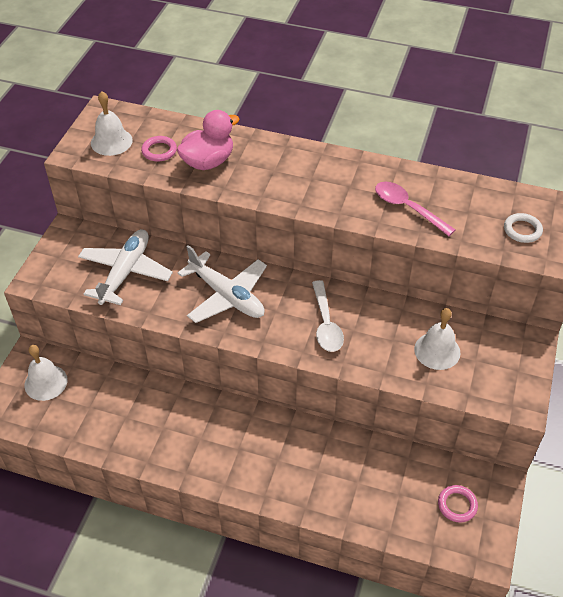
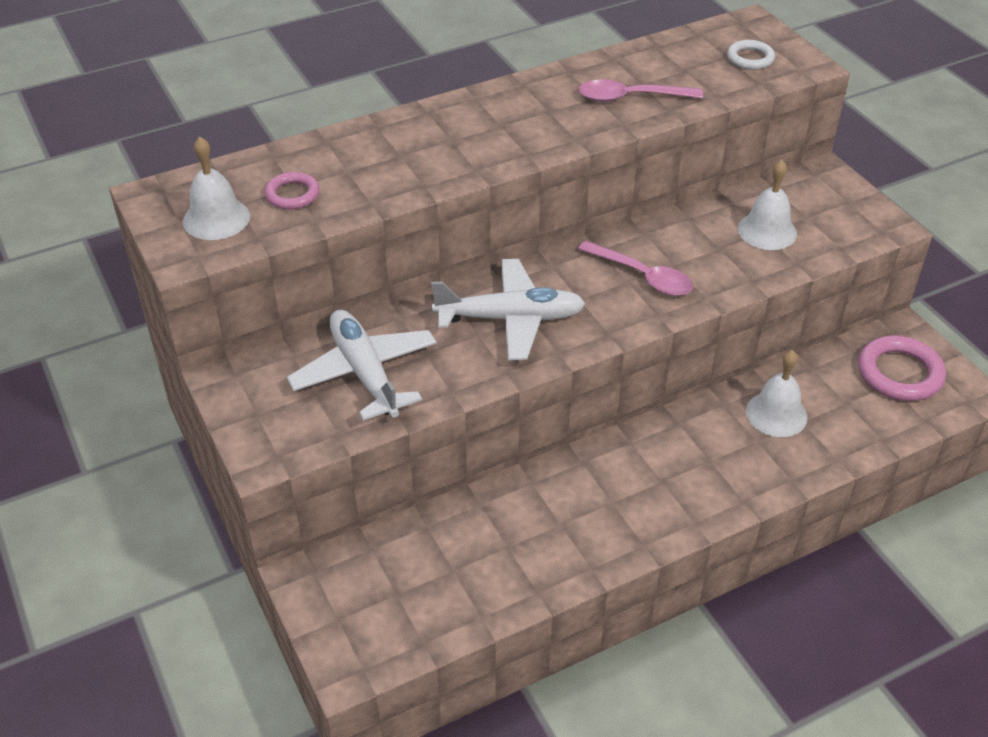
camera: 45 degrees left, 5 degrees down
white bell [24,345,68,401] -> white bell moved to [746,350,807,437]
pink duck [177,110,239,170] -> none
white spoon [312,280,344,352] -> pink spoon [578,241,693,296]
pink ring [438,485,478,523] -> pink ring [858,335,946,401], size x1.73

